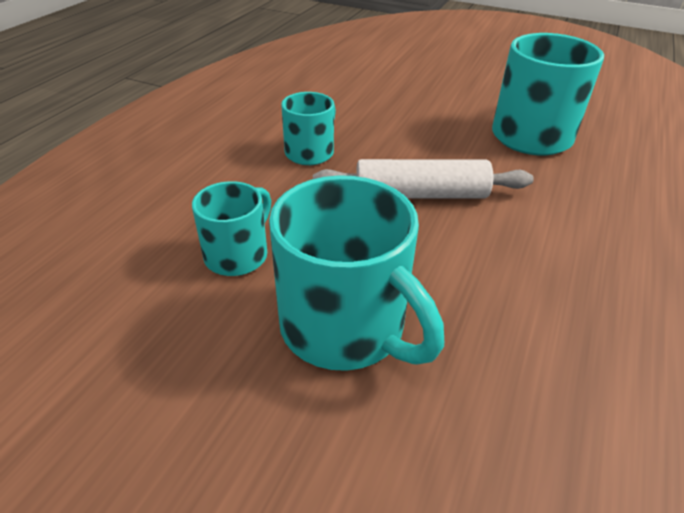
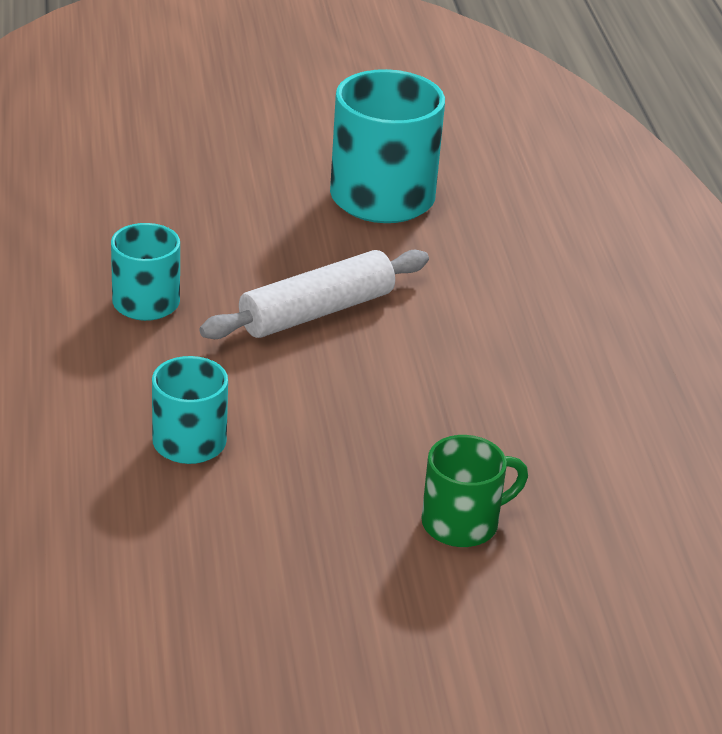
camera: 35 degrees left, 5 degrees down
turquoise mug [269,175,444,371] -> none
none -> green mug [421,435,528,547]

